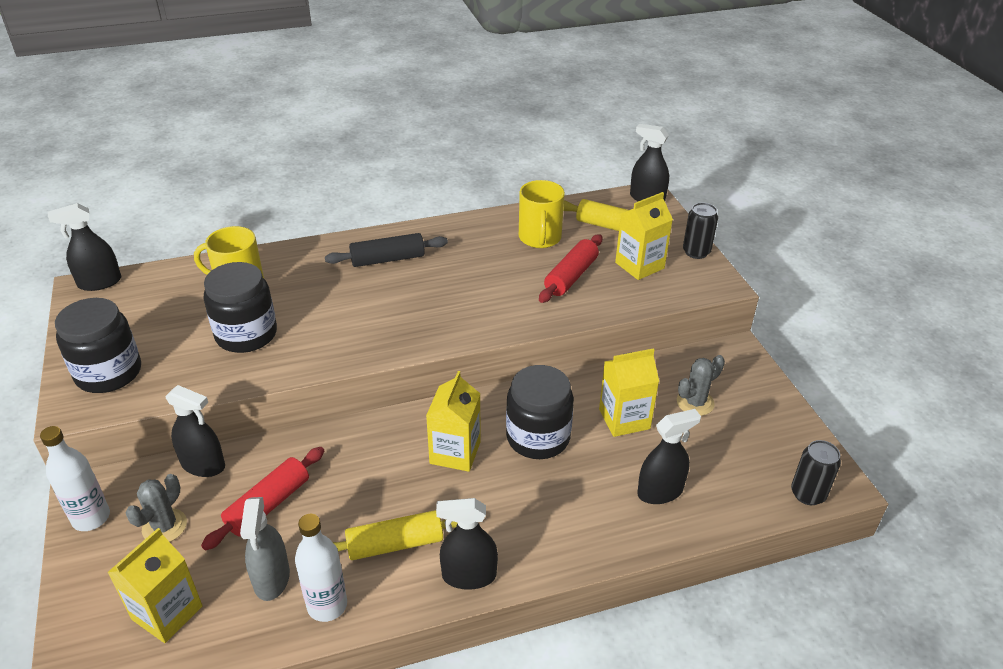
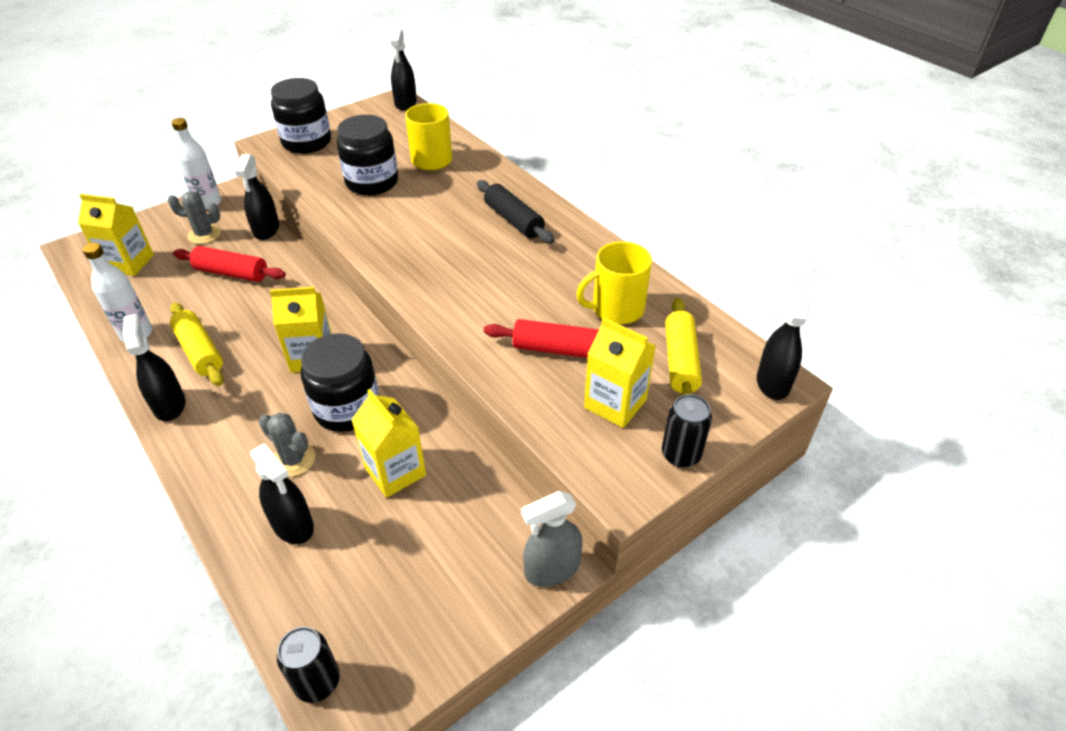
camera: 70 degrees right, 5 degrees up
black spray bottle [48,203,121,291] -> black spray bottle turned 135 degrees counterclockwise [390,28,417,111]
grey spray bottle [240,497,290,601] -> grey spray bottle moved to [521,491,582,587]
grey cactus [677,355,725,416] -> grey cactus moved to [259,413,315,477]

